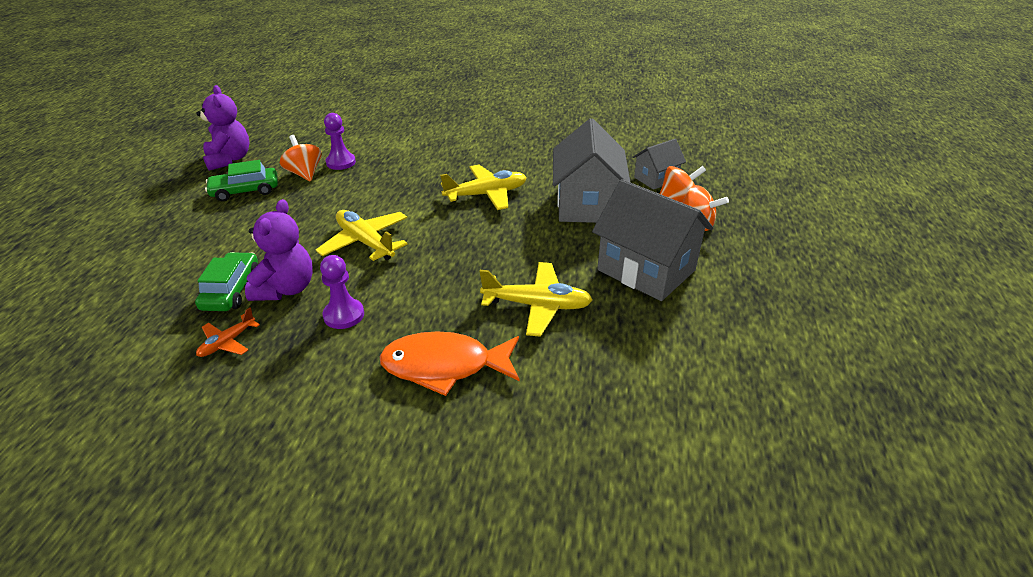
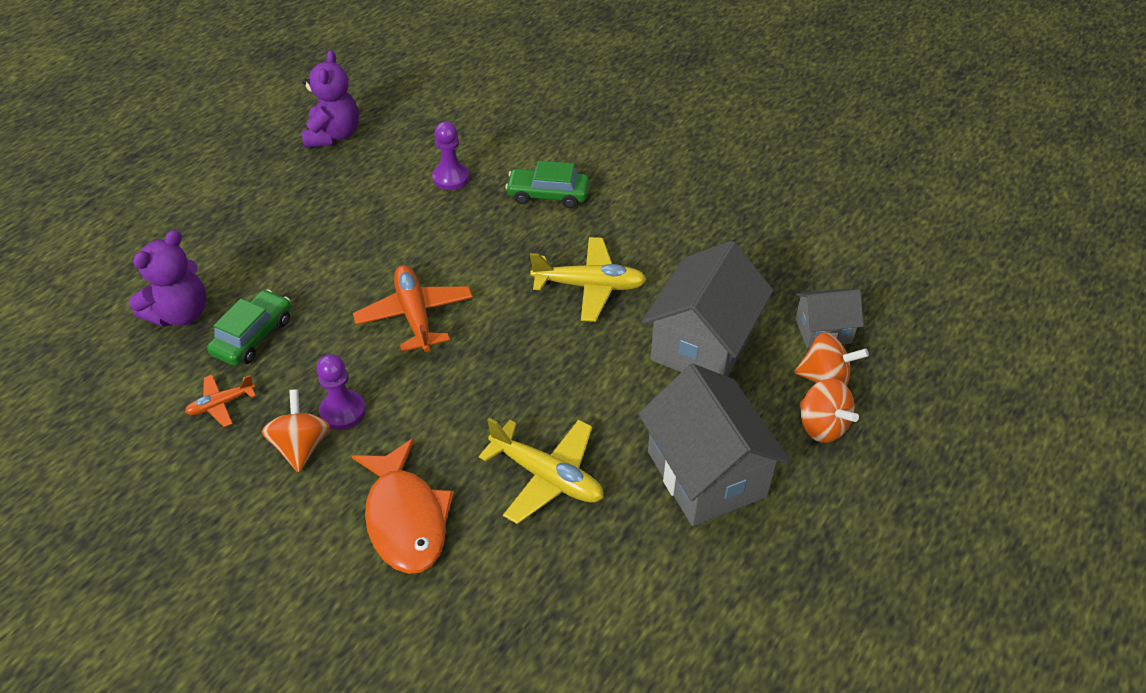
camera: 25 degrees right, 10 degrees up
green car [205,160,278,201] -> green car moved to [505,161,589,208]
purple teddy bear [245,199,313,301] -> purple teddy bear moved to [129,230,207,327]
orange spinning top [280,135,322,182] -> orange spinning top moved to [262,389,330,472]
yellow plane [316,210,408,261] -> orange plane [353,265,473,352]
orange fish [380,331,520,396] -> orange fish turned 135 degrees counterclockwise [352,438,454,574]

